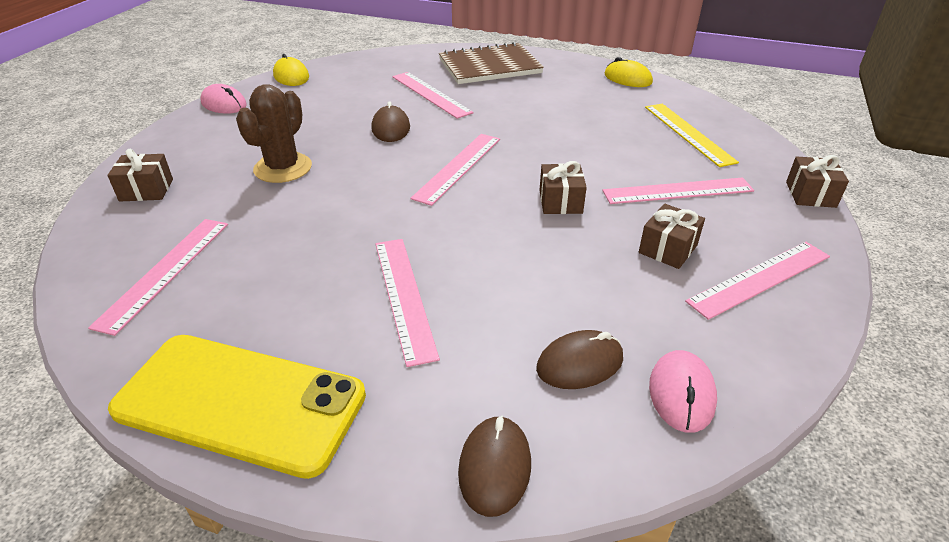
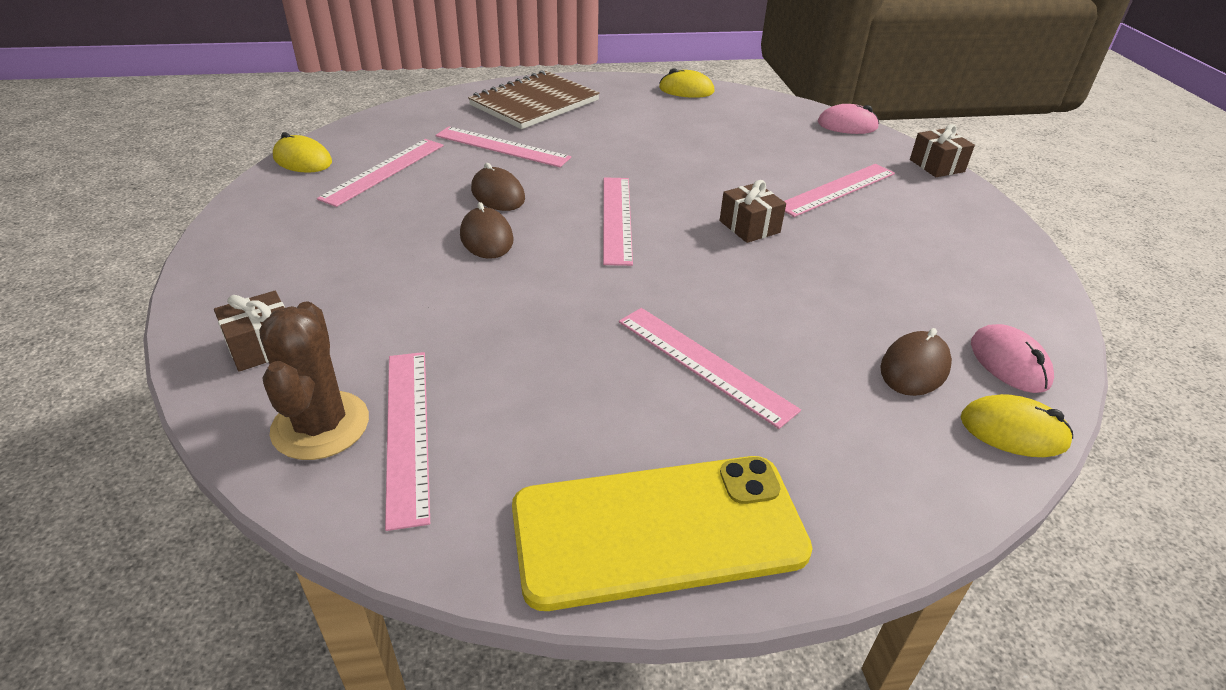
camera: 30 degrees left, 0 degrees up
pink mouse [200,84,247,114] -> pink mouse moved to [818,104,879,134]
brown cactus [236,84,312,183] -> brown cactus moved to [259,302,369,460]
brown mouse [458,415,531,517] -> brown mouse moved to [460,202,514,259]
brown gift [639,204,705,269] -> none
yellow ruler [645,104,739,167] -> none
pink ruler [685,242,830,320] -> pink ruler moved to [317,139,444,207]
none -> yellow mouse [961,394,1073,457]

